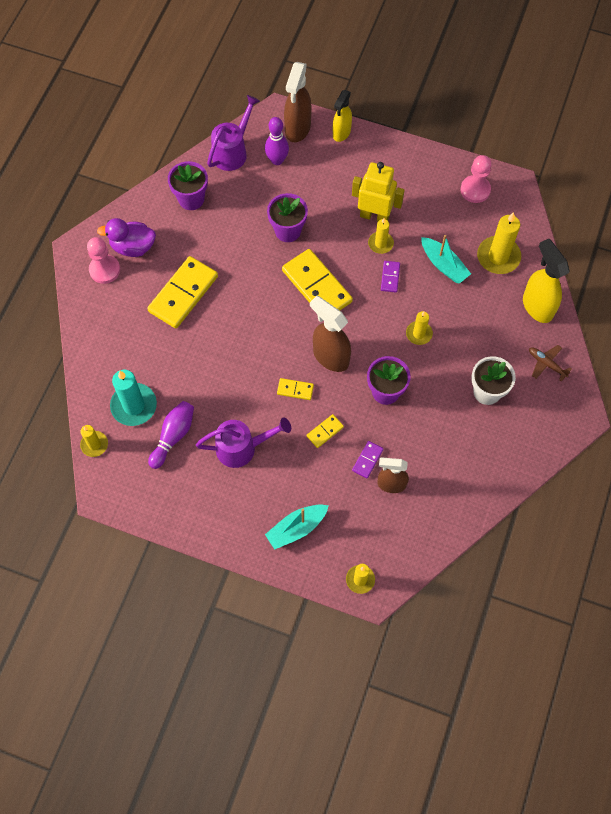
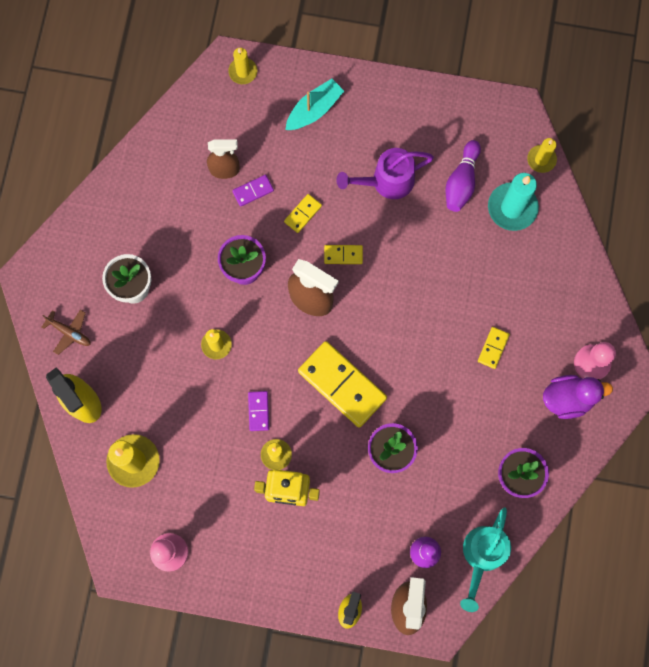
camera: 170 degrees right, 10 degrees up
yellow domino [147,256,218,328] -> yellow domino [478,327,510,369], size x0.46
purple watering can [207,95,260,171] -> turquoise watering can [460,507,511,612]
purple domino [352,441,383,478] -> purple domino turned 45 degrees clockwise [232,175,274,207]
turquoise boat [421,235,471,284] -> none

